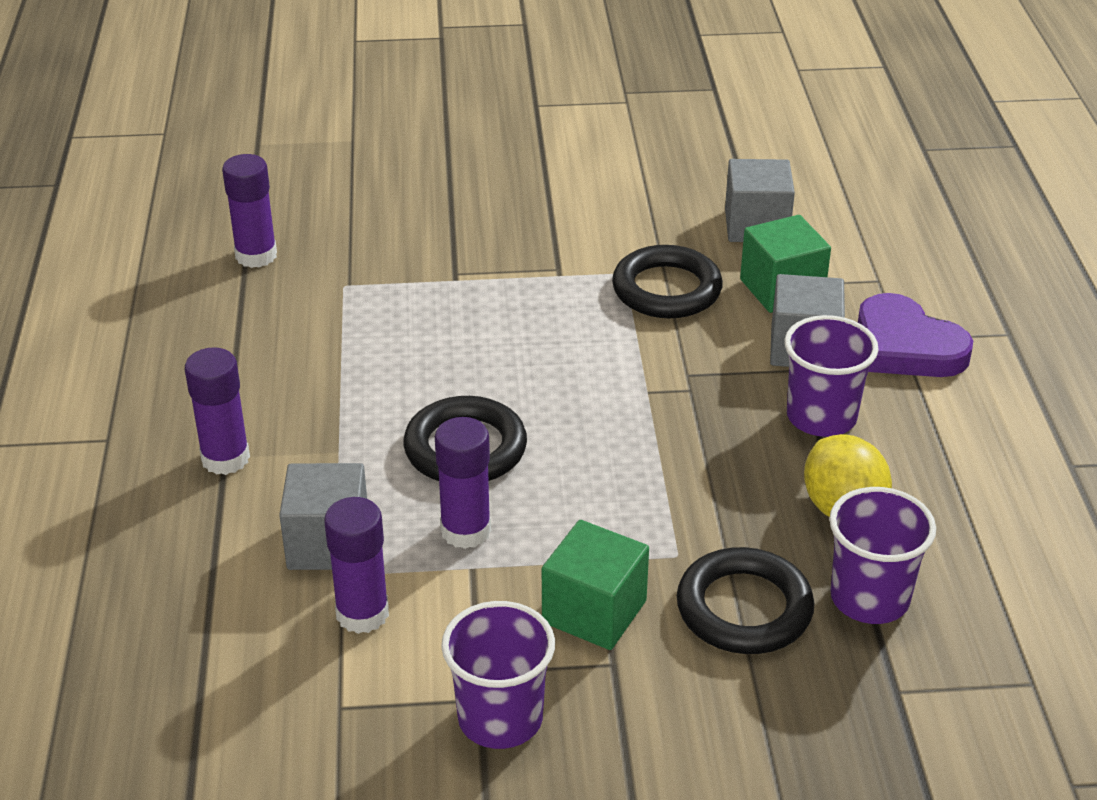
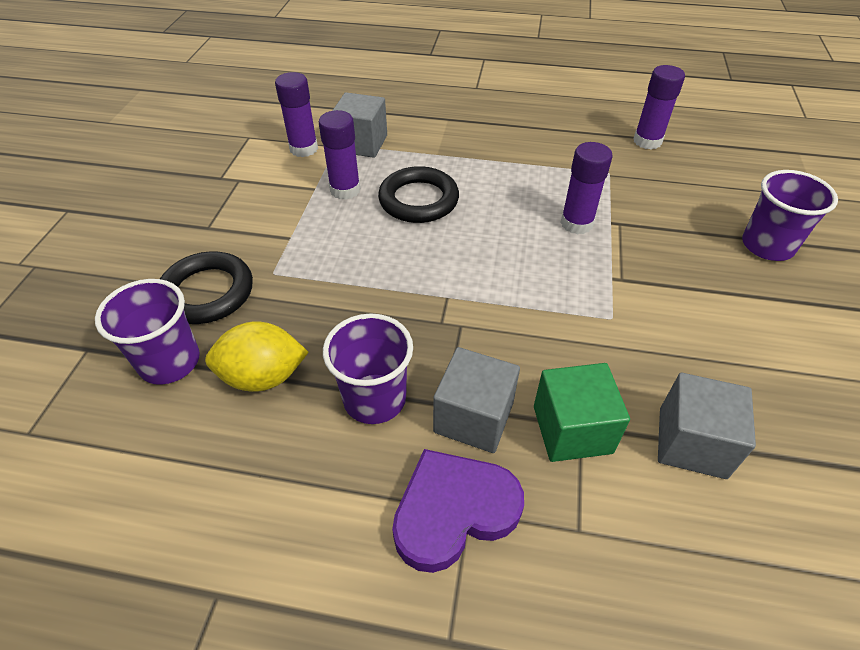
camera: 105 degrees right, 10 degrees up
purple glue stick [185,347,250,475] -> purple glue stick moved to [560,142,613,235]
purple cup [441,601,555,749] -> purple cup moved to [742,170,838,261]
green cube [542,520,649,650] -> none
black ring [612,245,723,318] -> none

